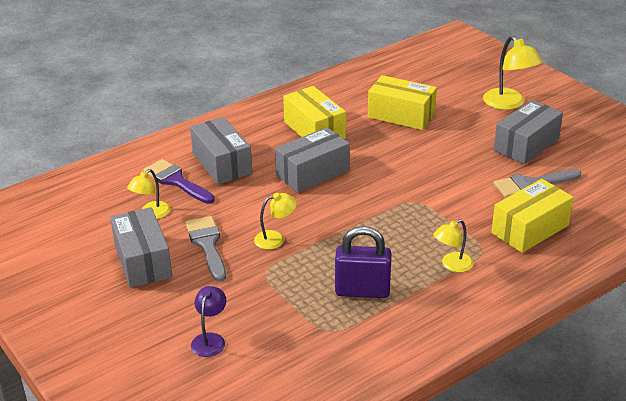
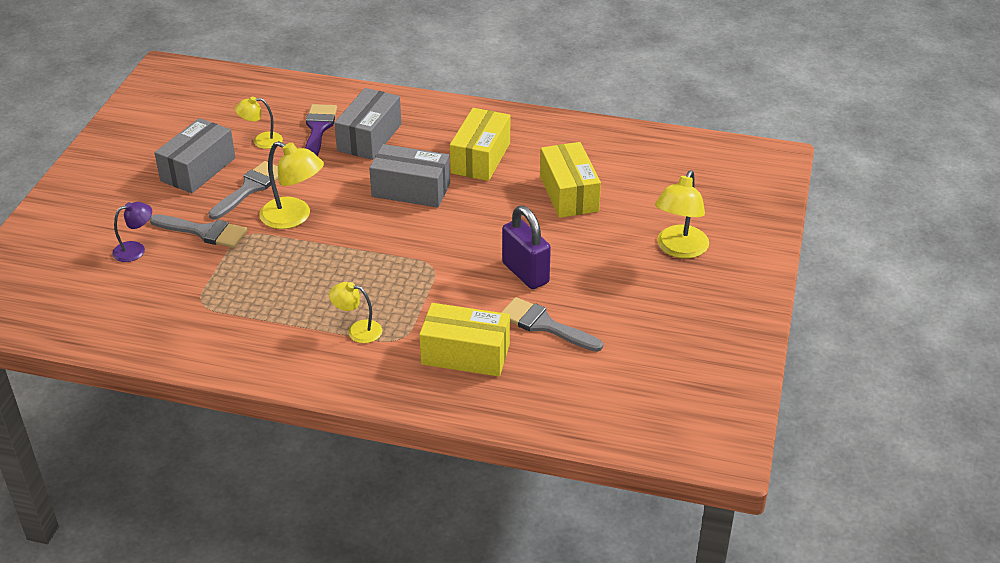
camera: 50 degrees right, 5 degrees up
yellow lamp [254,193,297,250] -> yellow lamp [260,141,324,229], size x1.64
purple padlock [335,226,391,298] -> purple padlock moved to [502,206,551,289]
grey box [494,100,563,164] -> none
none -> grey brush [150,214,247,248]

